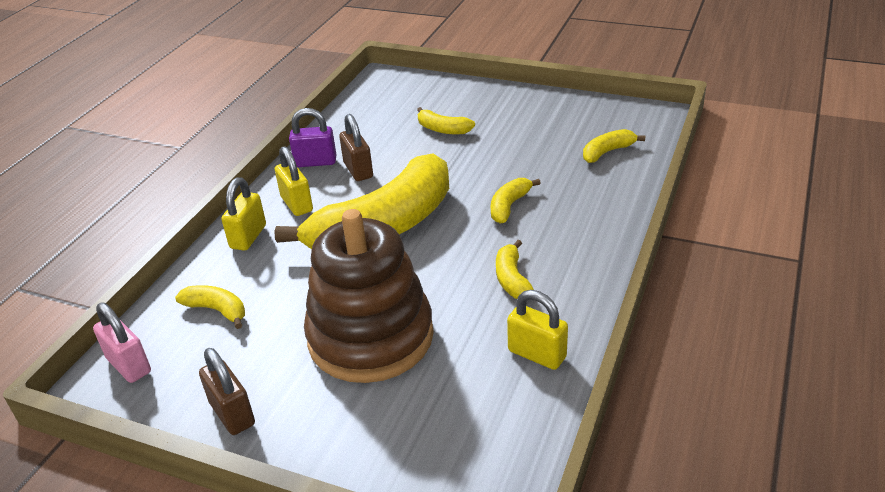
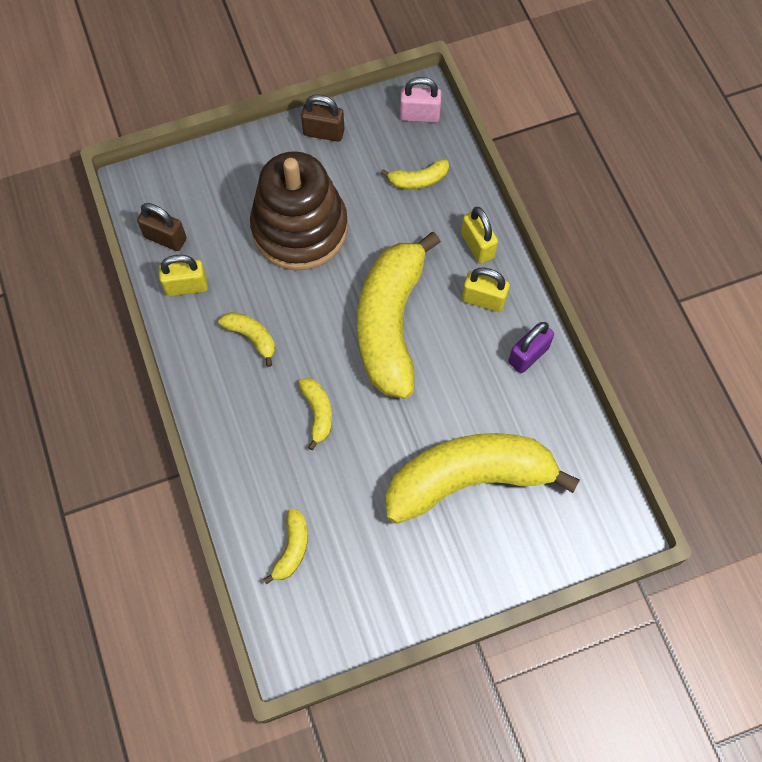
camera: 135 degrees right, 30 degrees up
brown padlock [339,114,373,181] -> brown padlock moved to [137,203,187,251]
yellow banana [417,107,475,134] -> yellow banana [386,433,580,524], size x2.47

